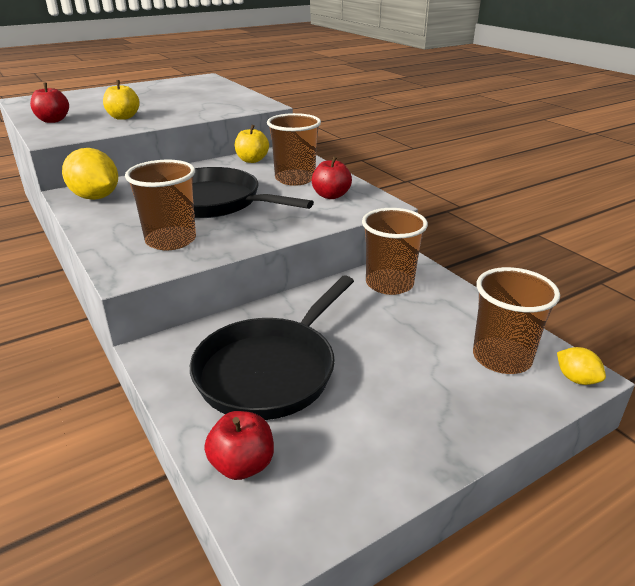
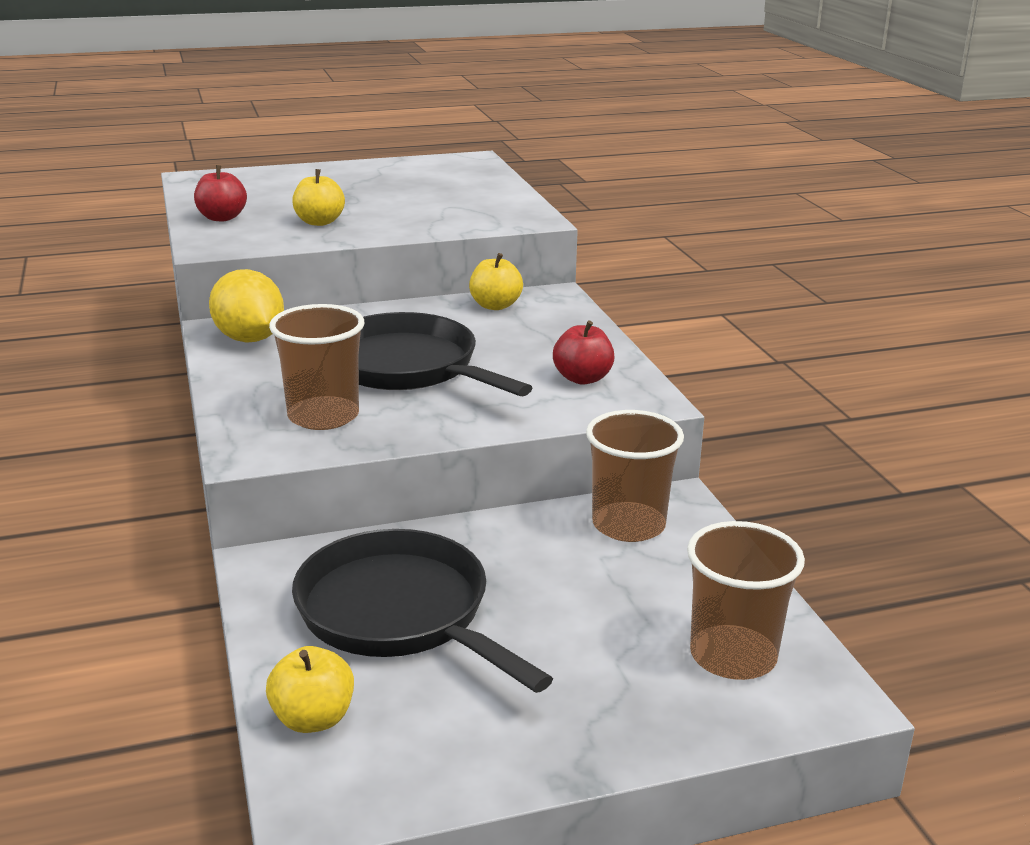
camera: 15 degrees right, 5 degrees down
black pan [190,275,354,420] -> black pan turned 90 degrees clockwise [292,529,553,693]
red apple [204,411,274,480] -> yellow apple [266,646,354,733]
brown cup [267,113,321,186] -> none
yellow lemon [557,347,606,385] -> none

